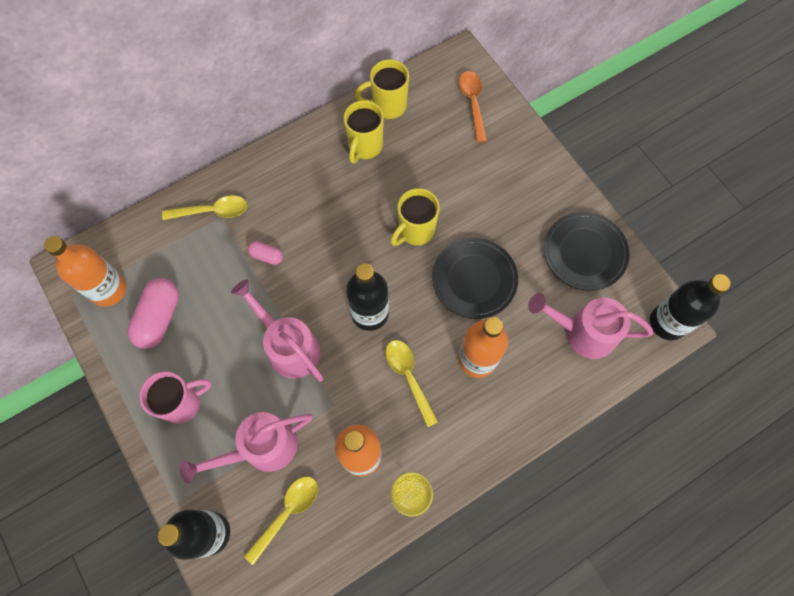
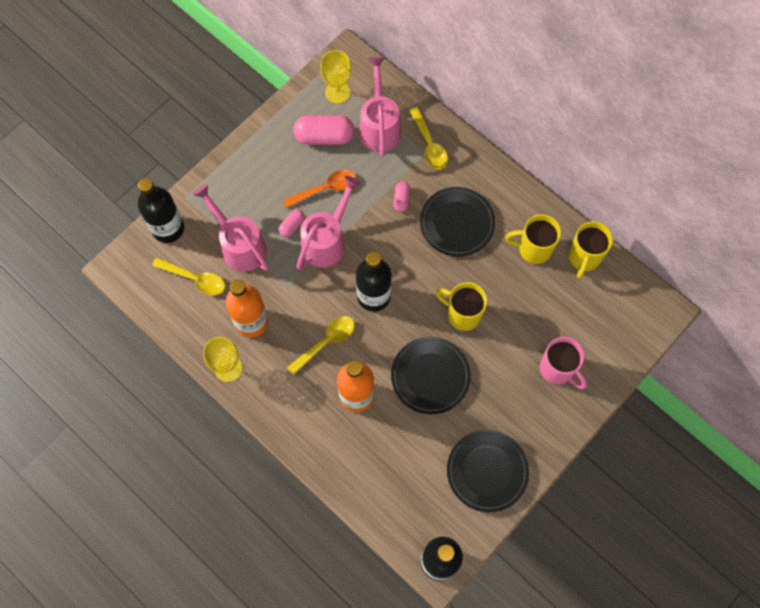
camera: 75 degrees right, 0 degrees up
orange bottle [44,236,126,307] -> yellow goblet [320,50,352,104]
pink mug [139,371,212,424] -> pink mug moved to [540,337,587,389]
yellow mug [355,59,409,119] -> yellow mug turned 135 degrees counterclockwise [569,222,613,279]
orange spoon [459,71,487,142] -> orange spoon moved to [283,170,356,209]
pink watering can [528,293,653,359] -> pink watering can moved to [359,57,401,157]
none -> pink capsule [278,209,305,237]
none -> black plate [420,187,495,257]

